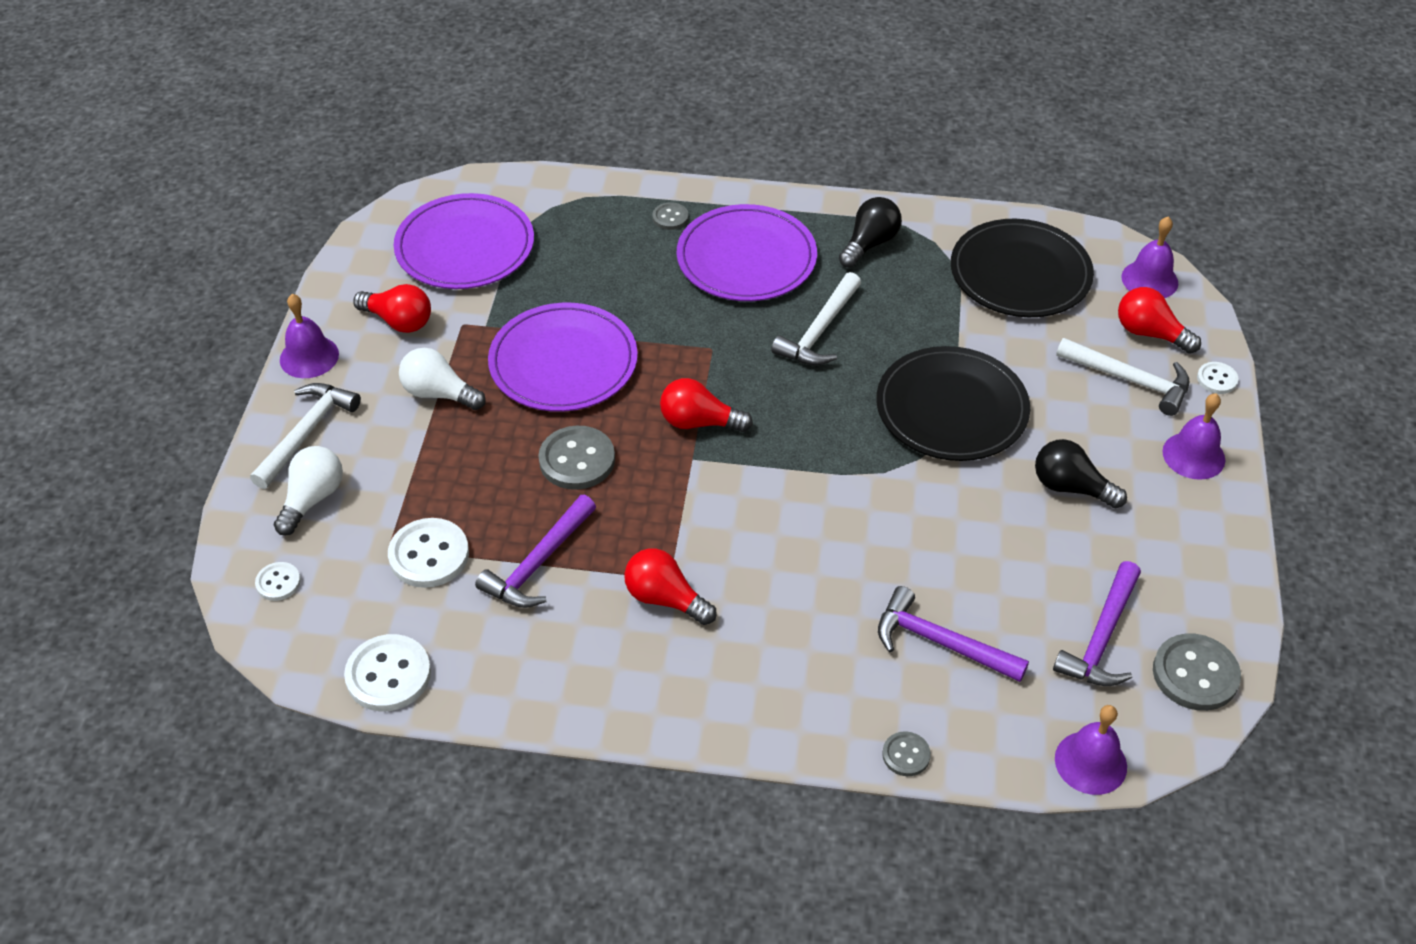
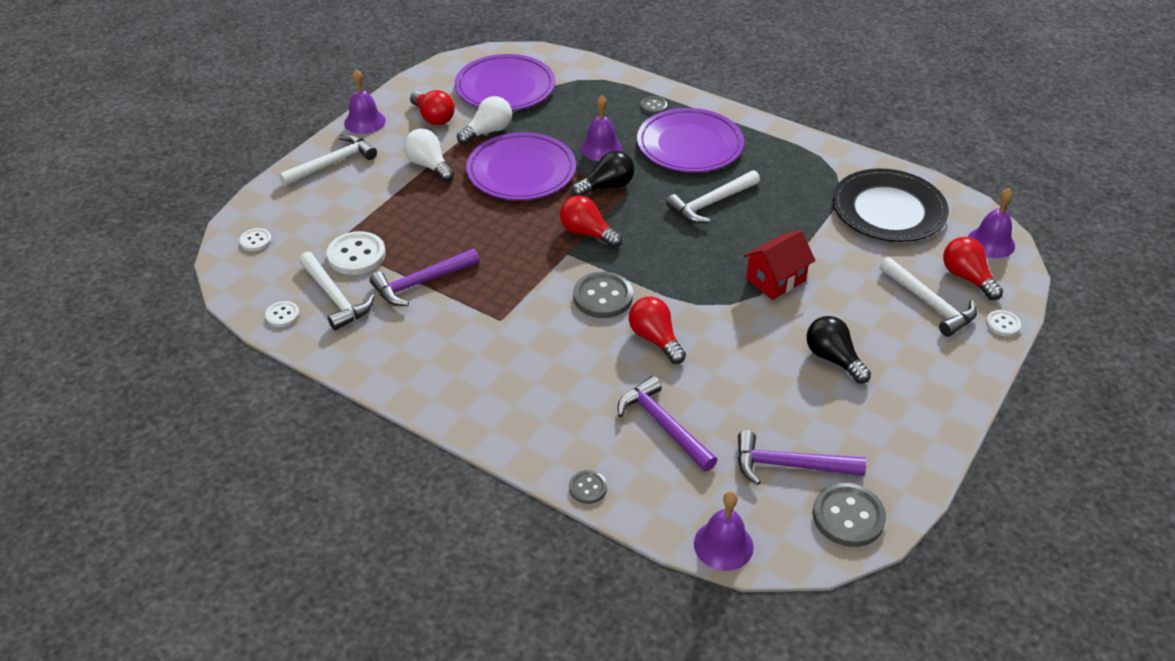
camera: 25 degrees right, 5 degrees down
white light bulb [274,446,343,536] -> white light bulb moved to [457,96,512,145]
white button [344,634,431,711] -> white button [265,301,300,327], size x0.54
grey button [538,426,615,490] -> grey button moved to [573,272,633,318]
red light bulb [624,548,717,625] -> red light bulb moved to [629,297,686,364]
black light bulb [839,197,902,268] -> black light bulb moved to [572,151,635,196]
black plate [876,346,1030,461] -> red house [743,230,815,300]
purple hammer [1053,561,1141,686] -> purple hammer turned 45 degrees clockwise [738,430,866,485]
purple bell [1162,393,1225,480] -> purple bell moved to [580,95,622,161]
none -> white hammer [299,252,374,331]

